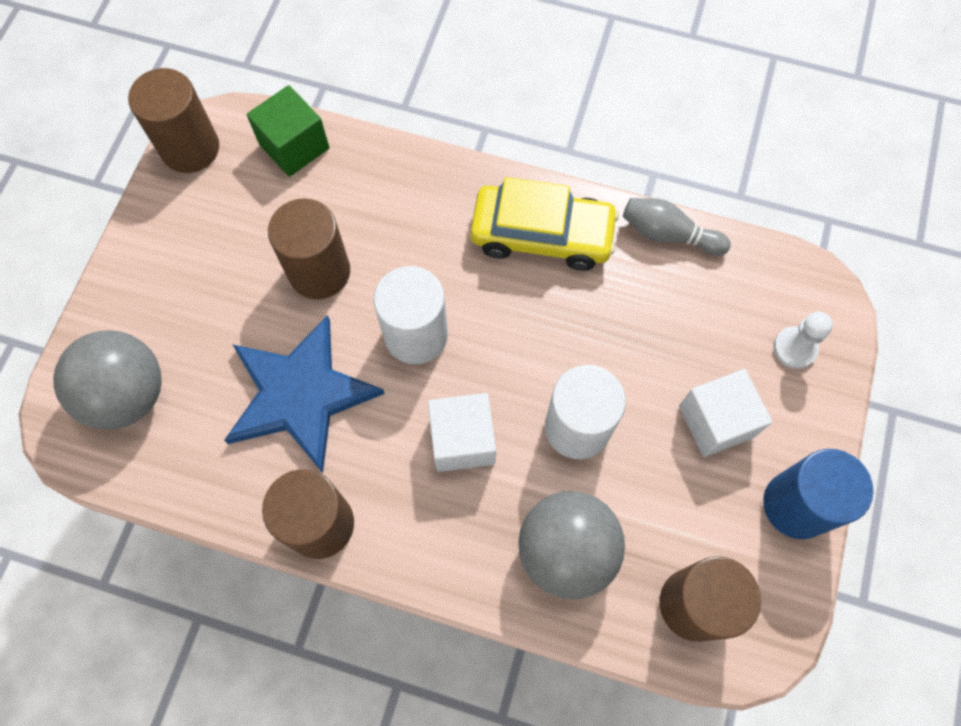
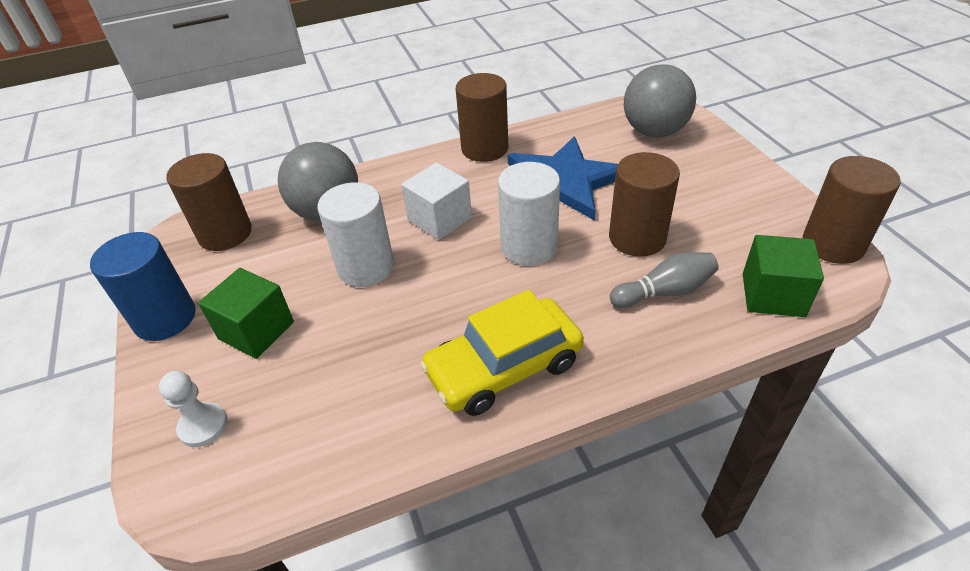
camera: 145 degrees right, 25 degrees down
grey bowling pin [623,198,731,256] -> grey bowling pin moved to [610,252,719,308]
white cube [679,369,772,457] -> green cube [198,268,294,359]

